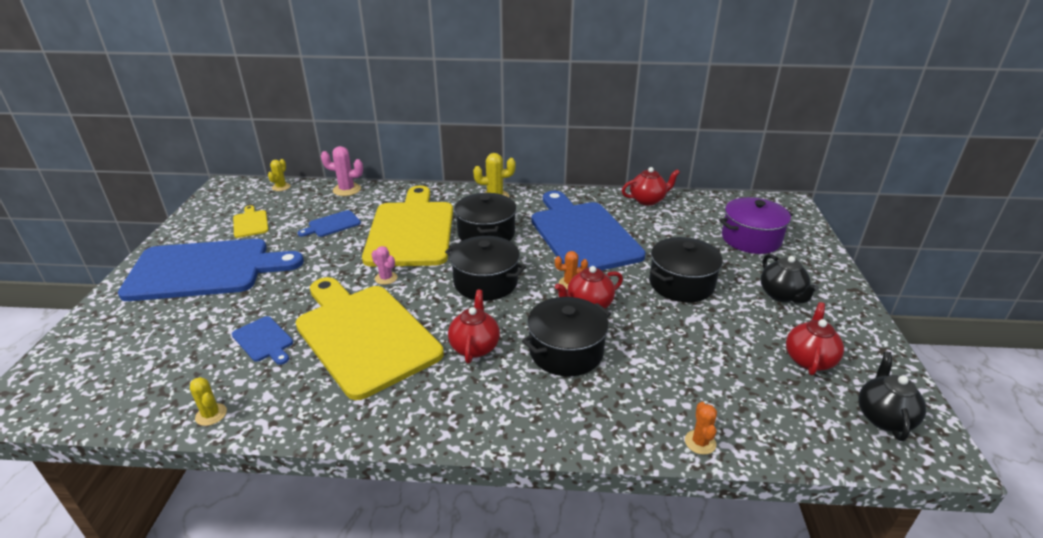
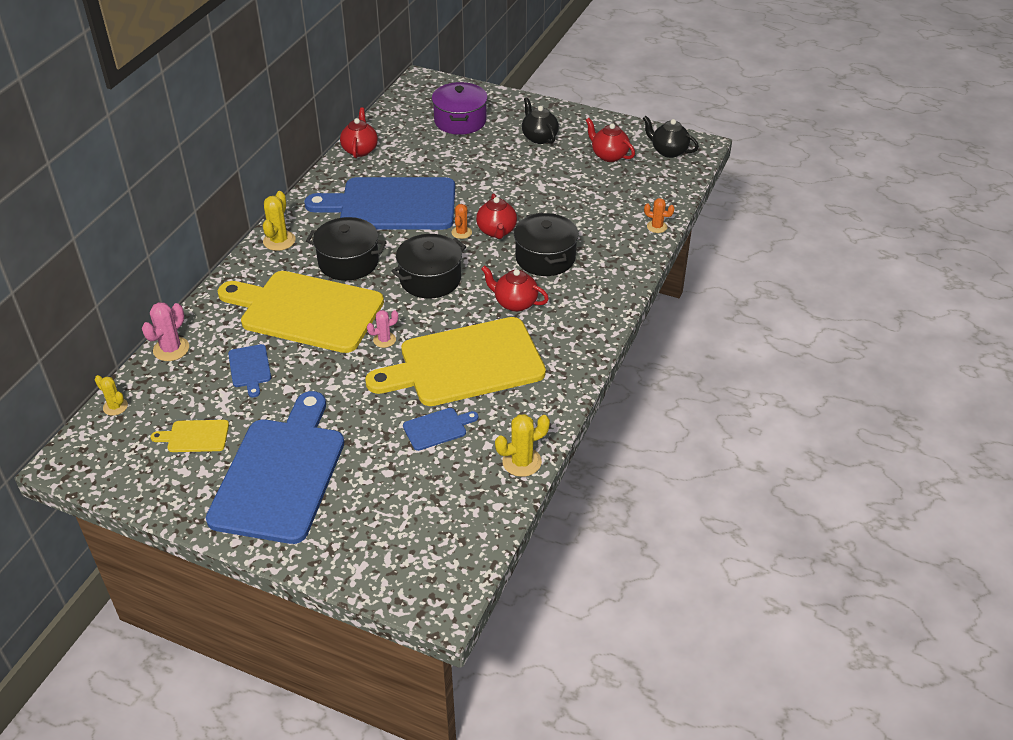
camera: 70 degrees left, 10 degrees up
yellow cactus [190,377,227,426] -> yellow cactus [495,414,550,477], size x1.55
black pot [649,237,723,302] -> none
black teapot [761,254,819,303] -> black teapot turned 120 degrees counterclockwise [522,97,559,144]

